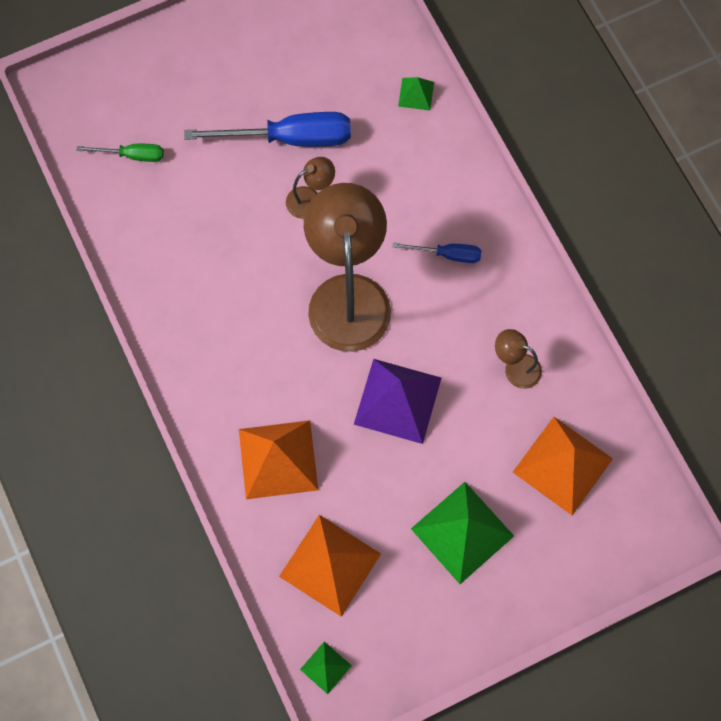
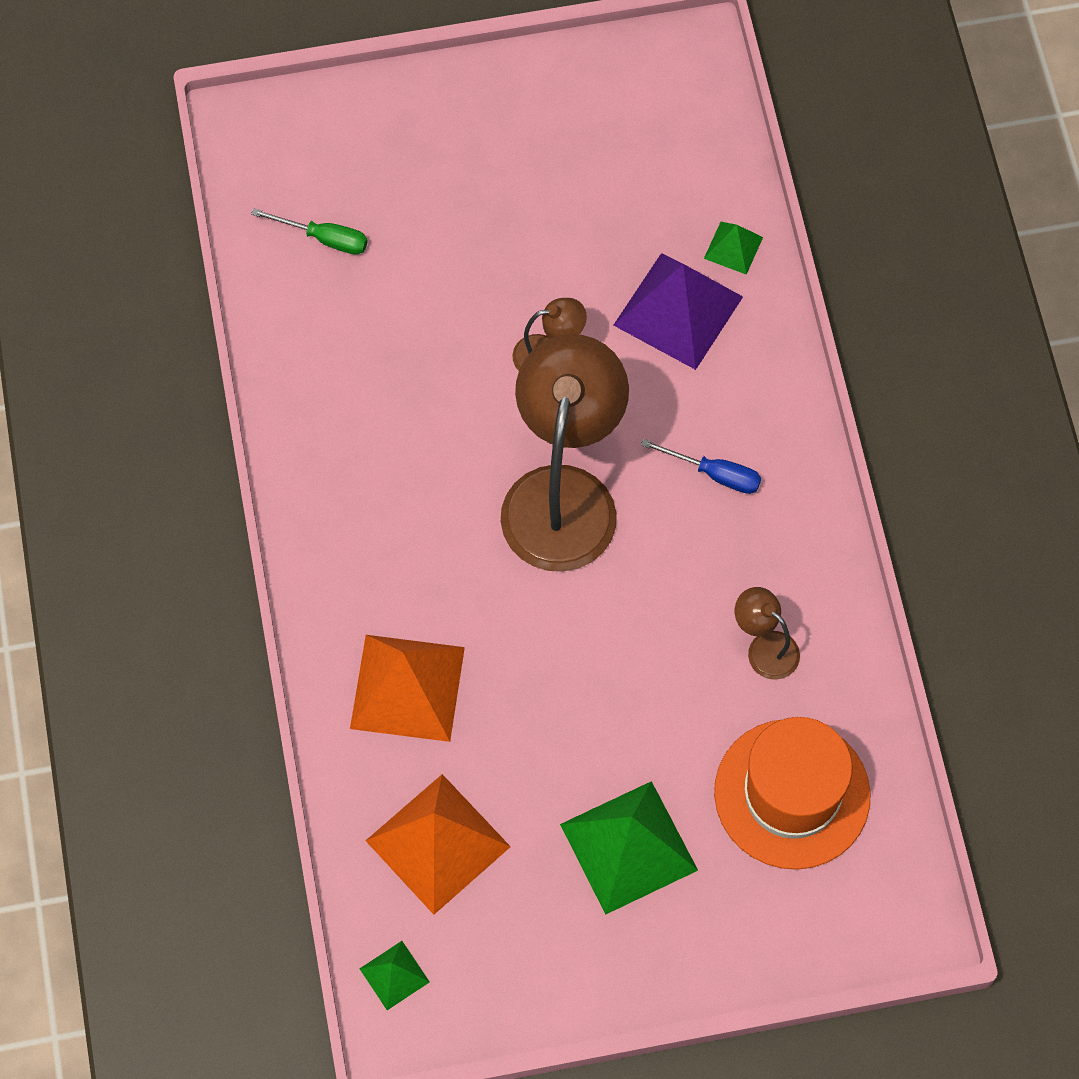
camera: 15 degrees right, 5 degrees down
blue screwdriver [184,112,351,147] -> none
purple pyramid [354,359,441,444] -> purple pyramid moved to [613,253,743,370]
orange pyramid [513,417,613,515] -> orange hat [714,717,871,870]

